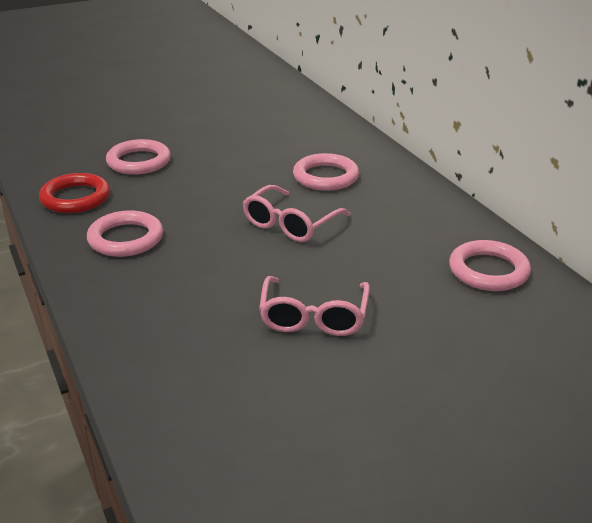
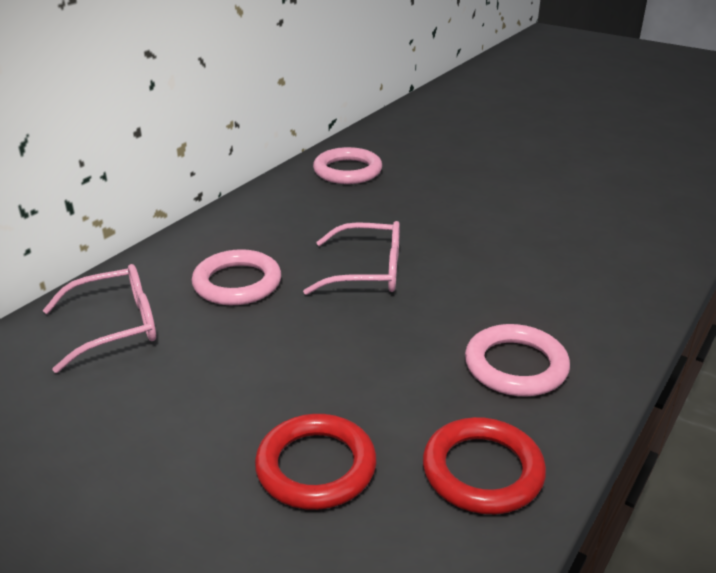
camera: 120 degrees left, 0 degrees up
pink ring [106,139,171,175] -> red ring [255,414,376,510]
pink glasses [259,276,370,336] -> pink glasses moved to [43,264,156,373]

